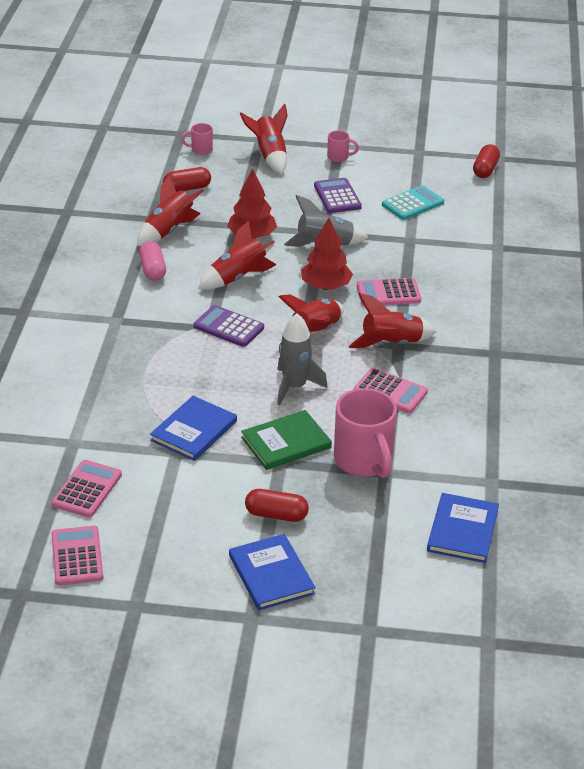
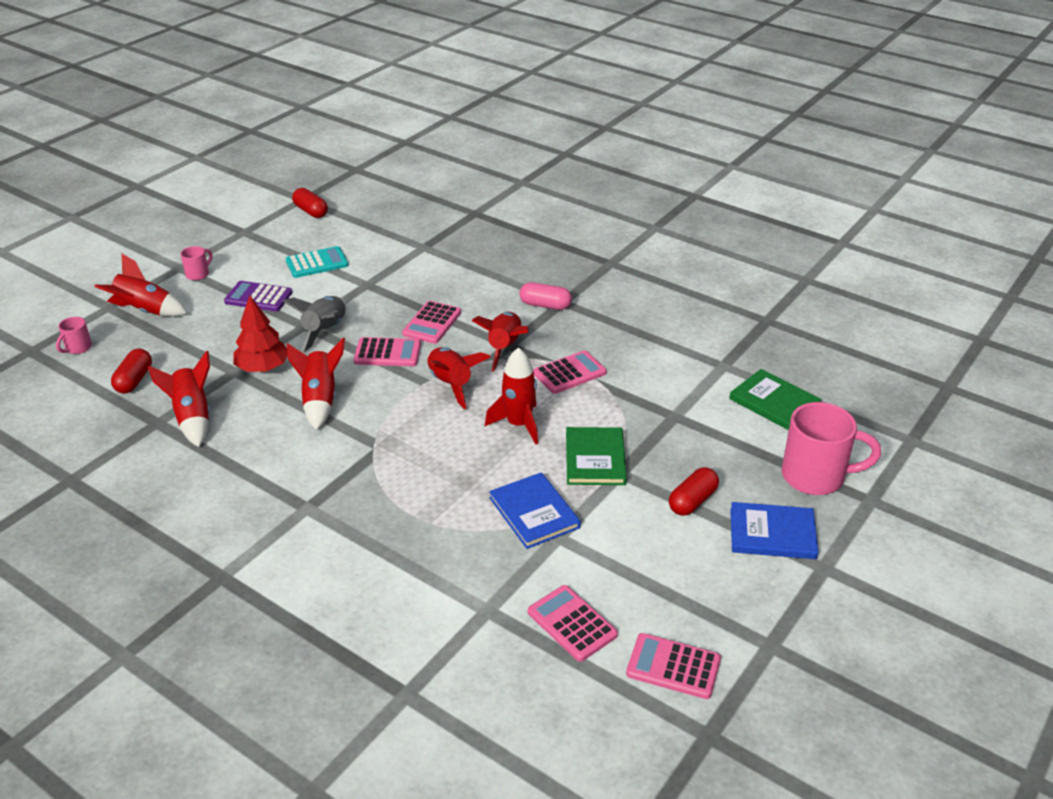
camera: 60 degrees left, 0 degrees up
pink capsule [139,241,166,281] -> pink capsule moved to [519,282,572,310]
purple calculator [194,305,264,347] -> none
grey rocket [277,313,328,405] -> red rocket [485,347,538,444]
red tree [301,218,353,290] -> pink calculator [354,337,421,366]
pink mug [334,388,397,478] -> pink mug moved to [782,402,881,495]
turquoise calculator [382,185,444,220] -> turquoise calculator turned 75 degrees clockwise [286,246,349,278]
blue book [427,493,499,563] -> green book [729,369,821,430]

